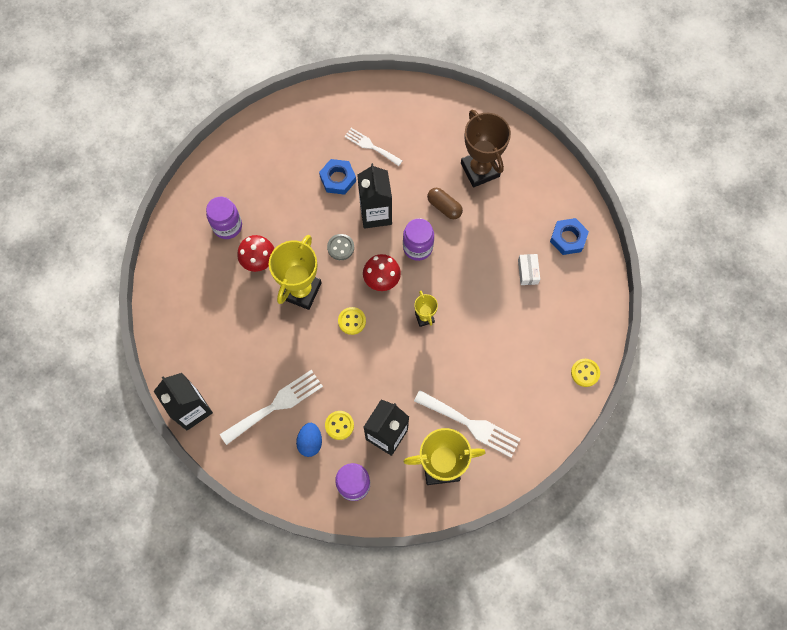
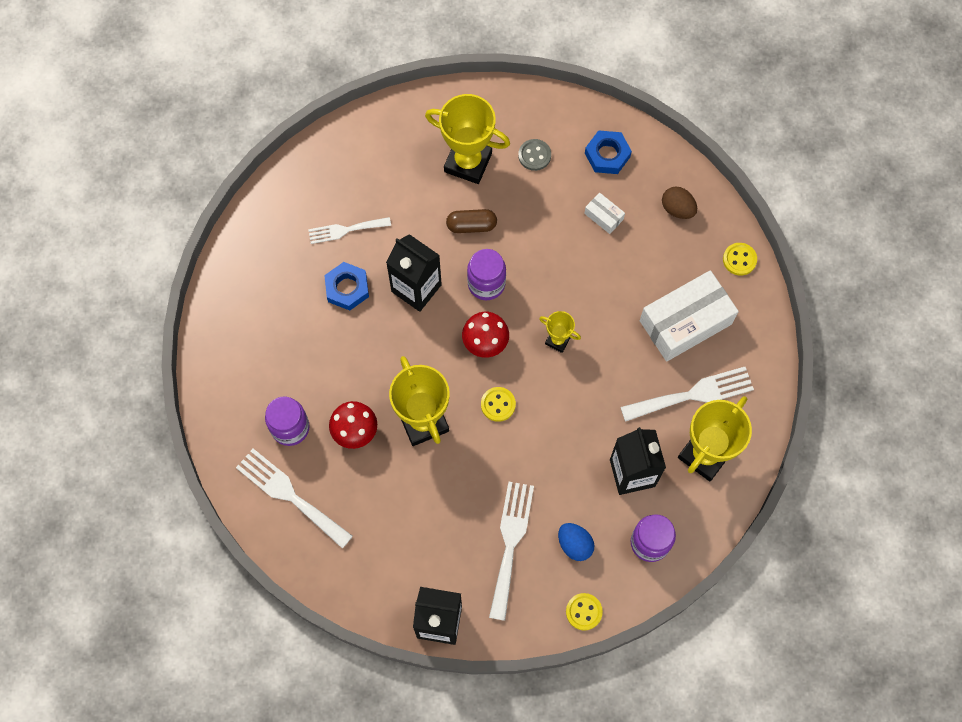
camera: 45 degrees left, 0 degrees up
yellow button [325,411,354,440] -> yellow button moved to [566,593,603,630]
grey button [327,234,354,260] -> grey button moved to [518,139,551,171]
brown trophy [461,110,511,187] -> yellow trophy [425,94,510,184]
none -> white fork [236,449,353,549]
none -> white box [640,270,739,361]
none -> brown egg [662,187,697,219]

